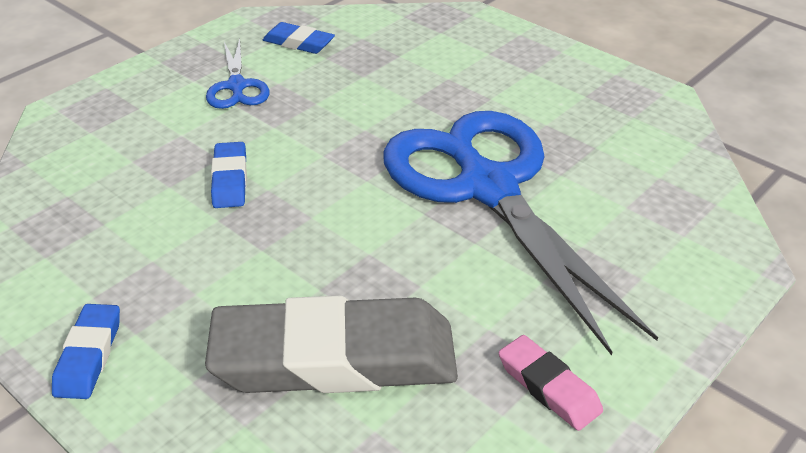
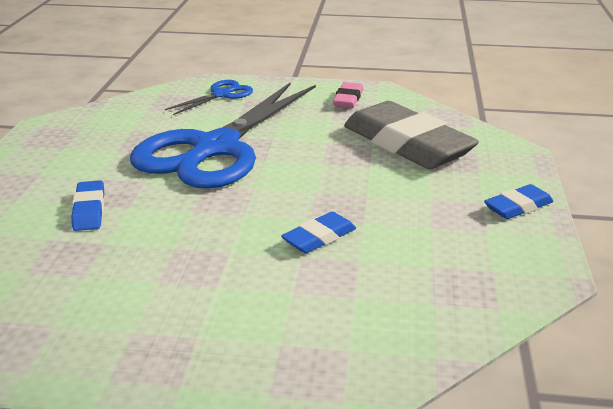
camera: 125 degrees left, 10 degrees down
blue scissors [206,39,270,109] -> blue scissors moved to [165,80,253,115]
blue eraser [263,22,335,54] -> blue eraser moved to [71,180,104,231]

